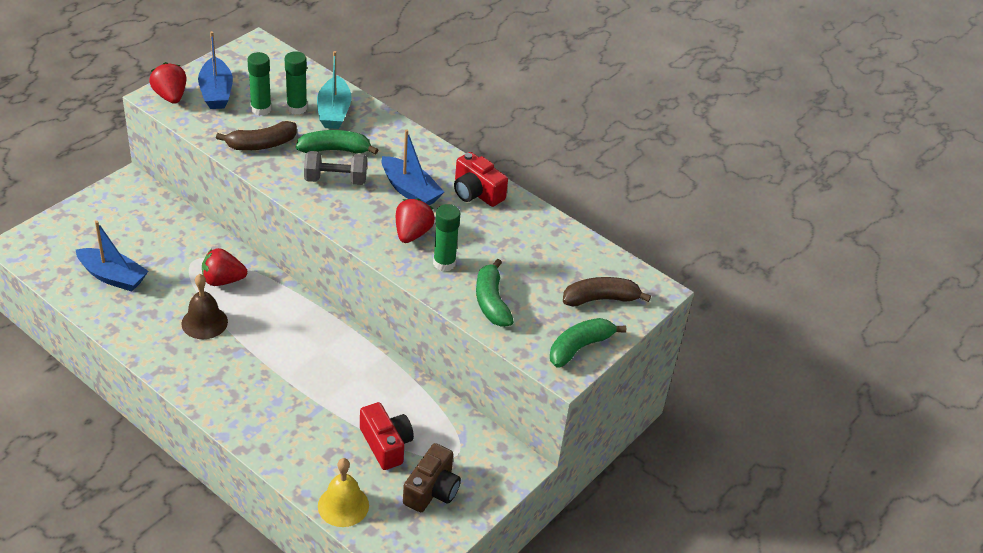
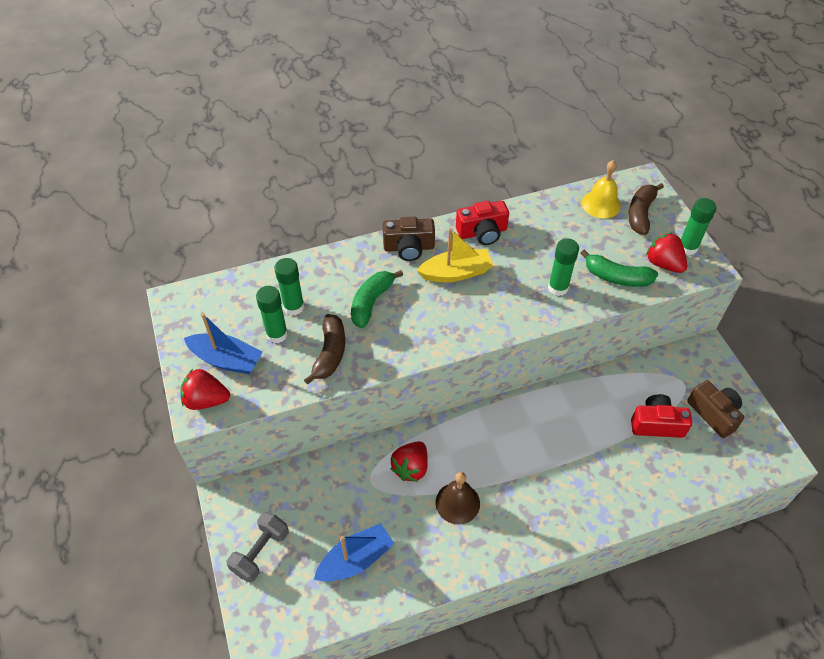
camera: 55 degrees left, 10 degrees up
grey dumbbell [304,151,367,185] -> grey dumbbell moved to [227,512,289,583]
turquoise boat [317,51,352,129] -> none
yellow bell [318,458,369,527] -> yellow bell moved to [582,160,621,219]
blue boat [382,129,444,205] -> yellow boat [417,228,493,282]
red strawberry [396,198,435,243] -> red strawberry moved to [646,233,687,273]
green banana [550,318,626,368] -> green glue stick [681,198,716,255]
none -> brown camera [383,217,435,261]

